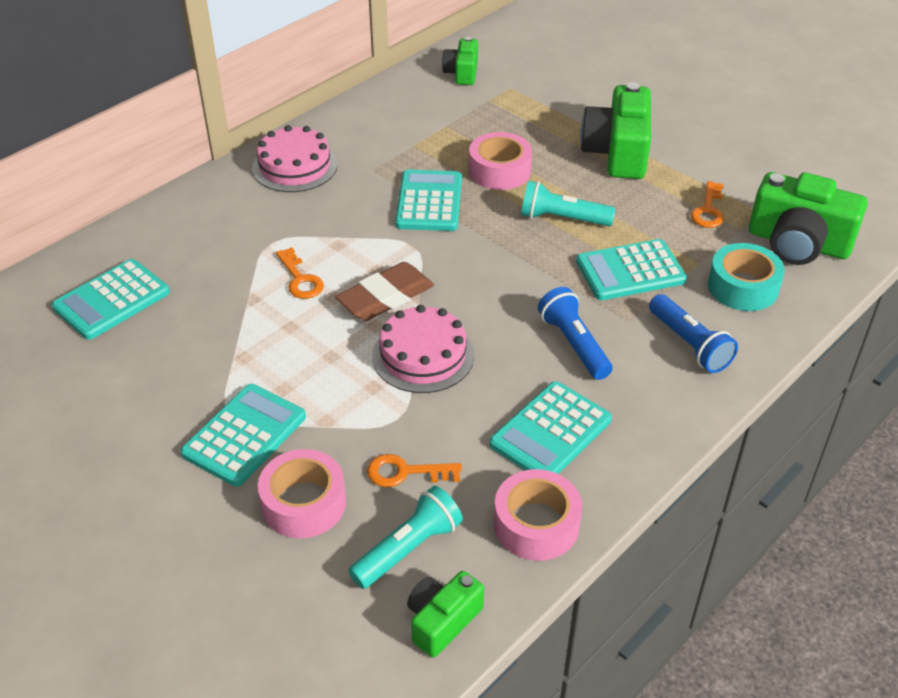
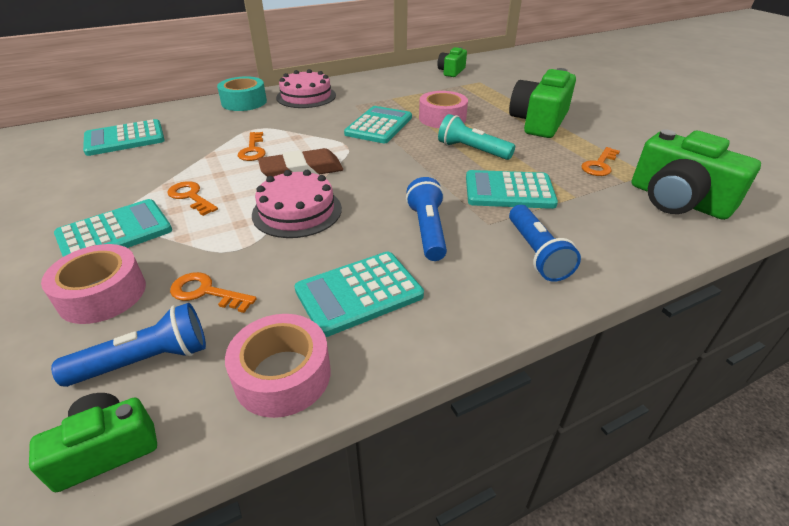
camera: 20 degrees right, 5 degrees down
turquoise flashlight [348,486,463,589] -> blue flashlight [51,303,206,387]
turquoise tape [708,243,785,311] -> turquoise tape moved to [217,76,267,111]
none -> orange key [167,181,218,216]

